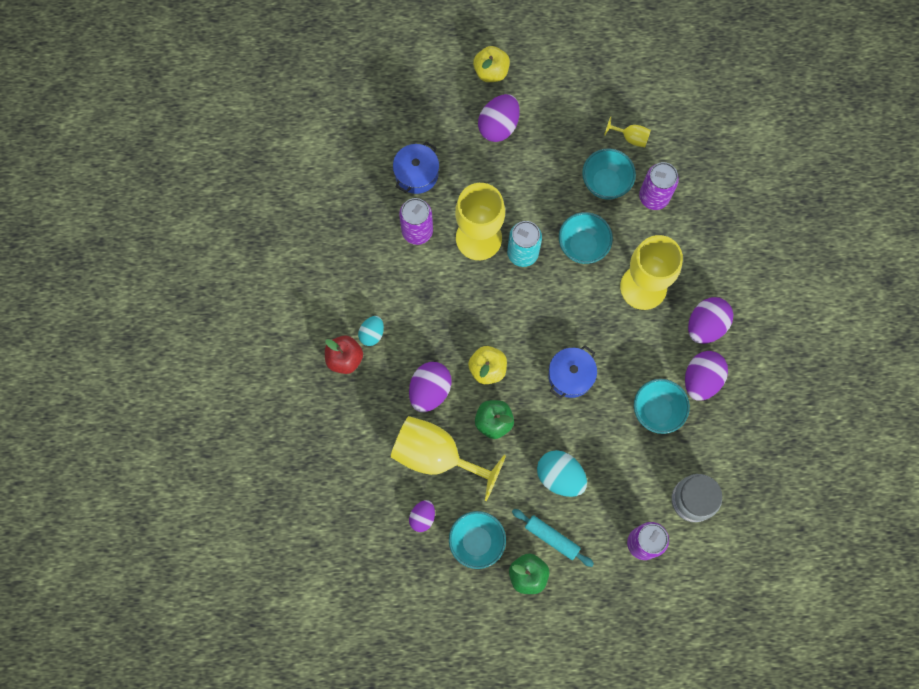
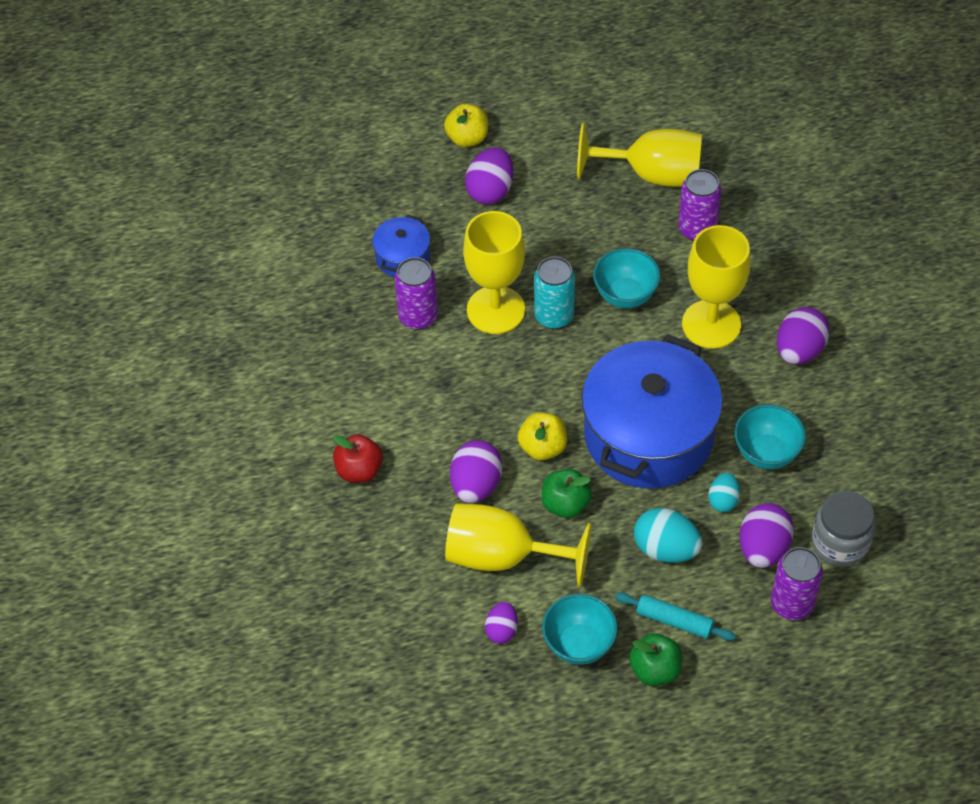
camera: 10 degrees left, 20 degrees down
turquoise egg [358,316,384,346] -> turquoise egg moved to [708,473,740,512]
blue pot [548,345,597,399] -> blue pot [582,334,723,489], size x2.23
turquoise bowl [582,148,636,200] -> none
yellow goblet [604,116,651,147] -> yellow goblet [577,122,702,187], size x2.29
purple egg [685,351,728,401] -> purple egg moved to [740,503,794,568]

